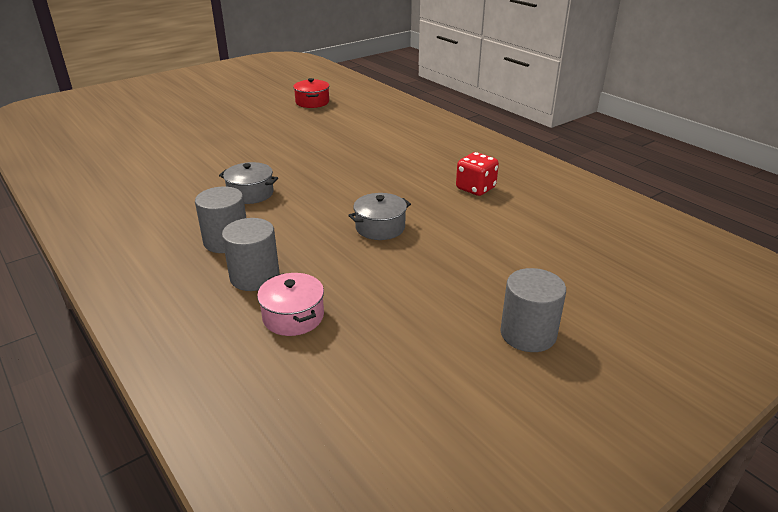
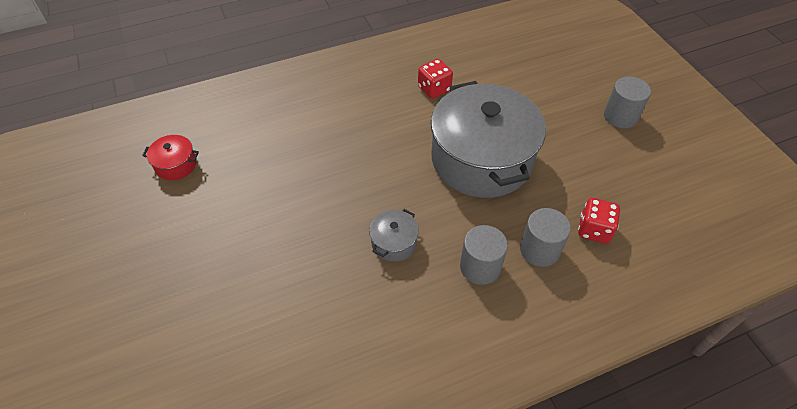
camera: 75 degrees left, 20 degrees up
pink pot [257,273,324,336] -> red dice [578,198,620,244]
grey pot [348,193,411,240] -> grey pot [431,81,546,198], size x2.48

